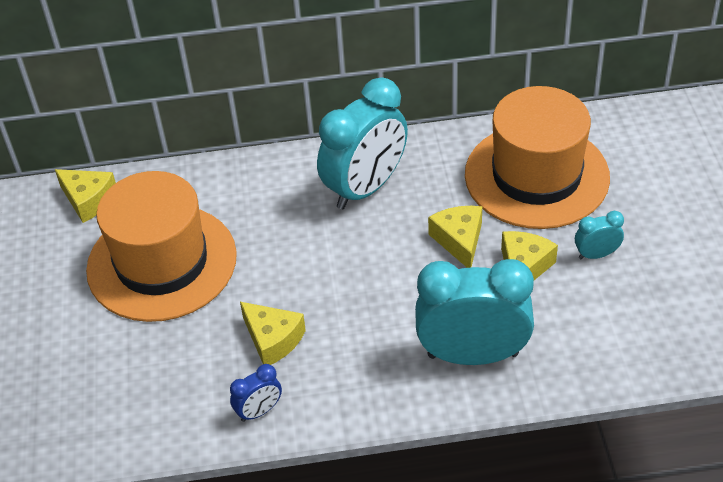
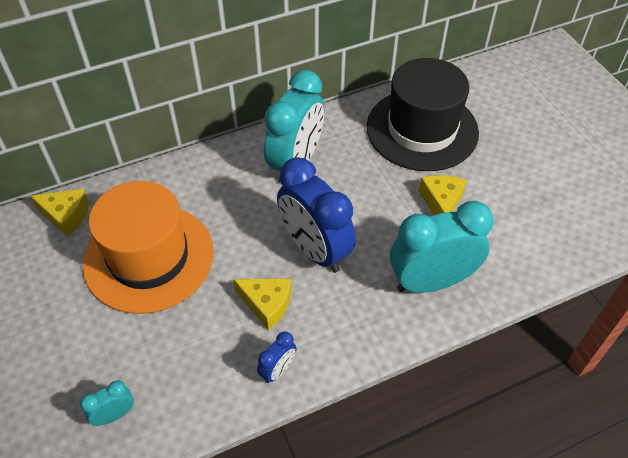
camera: 20 degrees left, 5 degrees up
yellow cheese [428,206,482,268] -> none
orange hat [465,86,610,229] -> black hat [366,58,479,171]
turquoise clock [575,211,624,259] -> turquoise clock moved to [80,380,134,426]
none -> blue clock [277,157,356,273]

